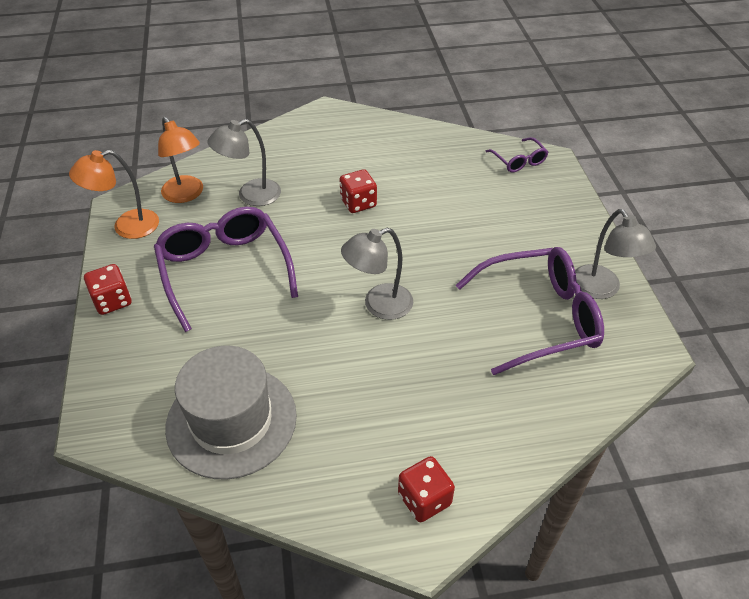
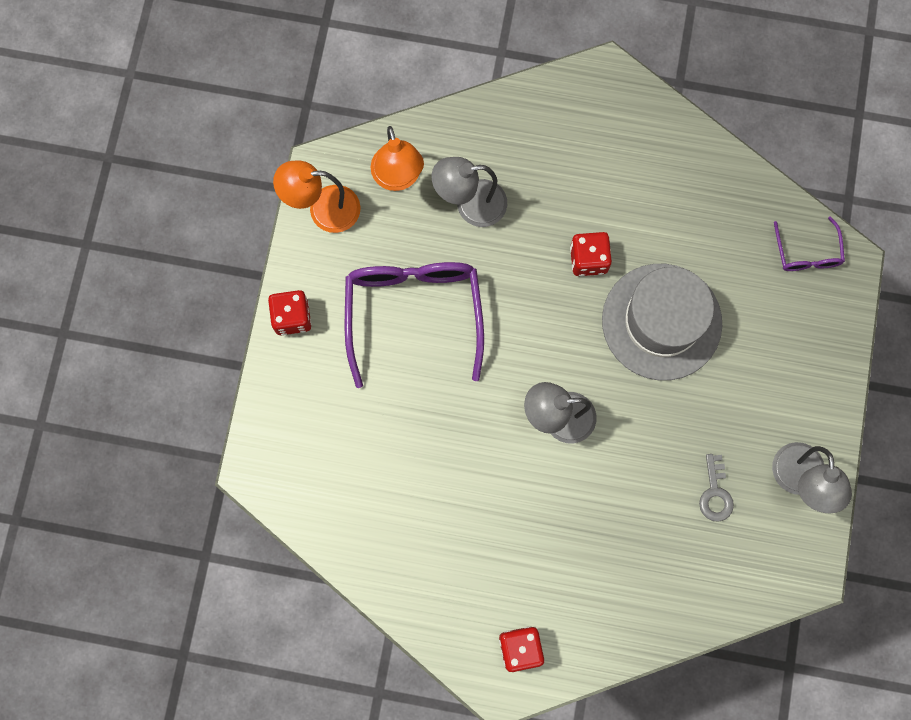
camera: 20 degrees right, 30 degrees up
grey hat [165,345,297,480] -> grey hat moved to [602,264,722,381]
purple glasses [456,247,604,375] -> grey key [699,454,734,522]

